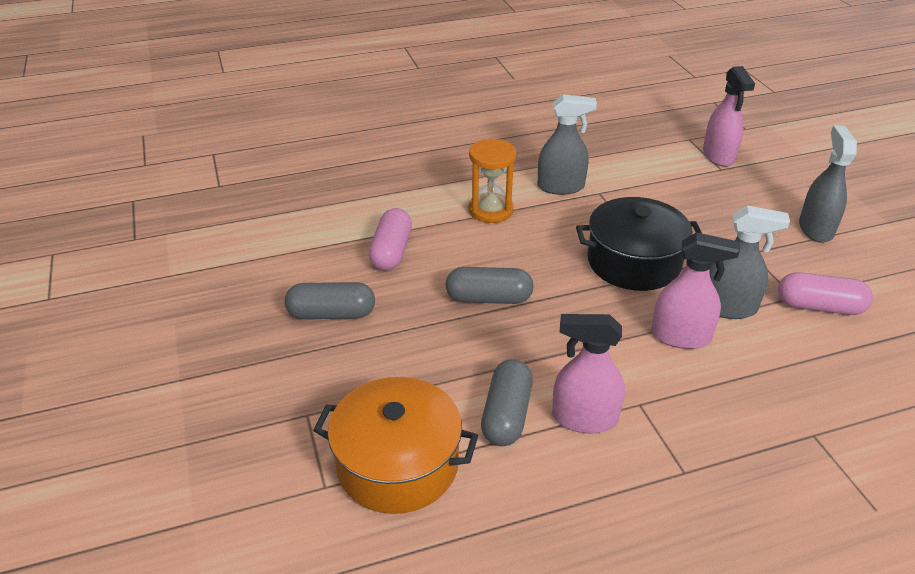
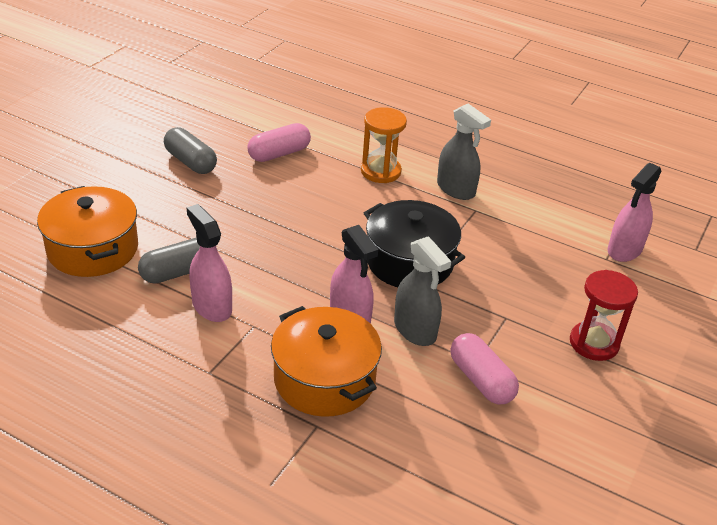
camera: 45 degrees right, 0 degrees up
grey capsule [445,267,534,304] -> none
grey spray bottle [799,125,857,243] -> red hourglass [570,270,638,361]
none -> orange pot [271,306,382,417]

